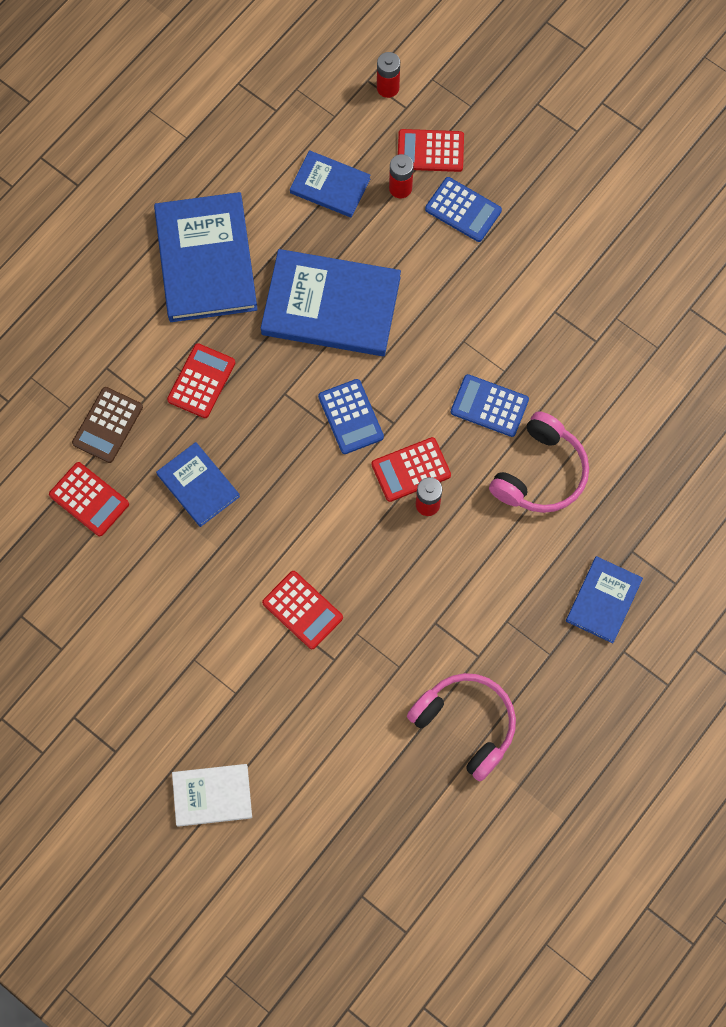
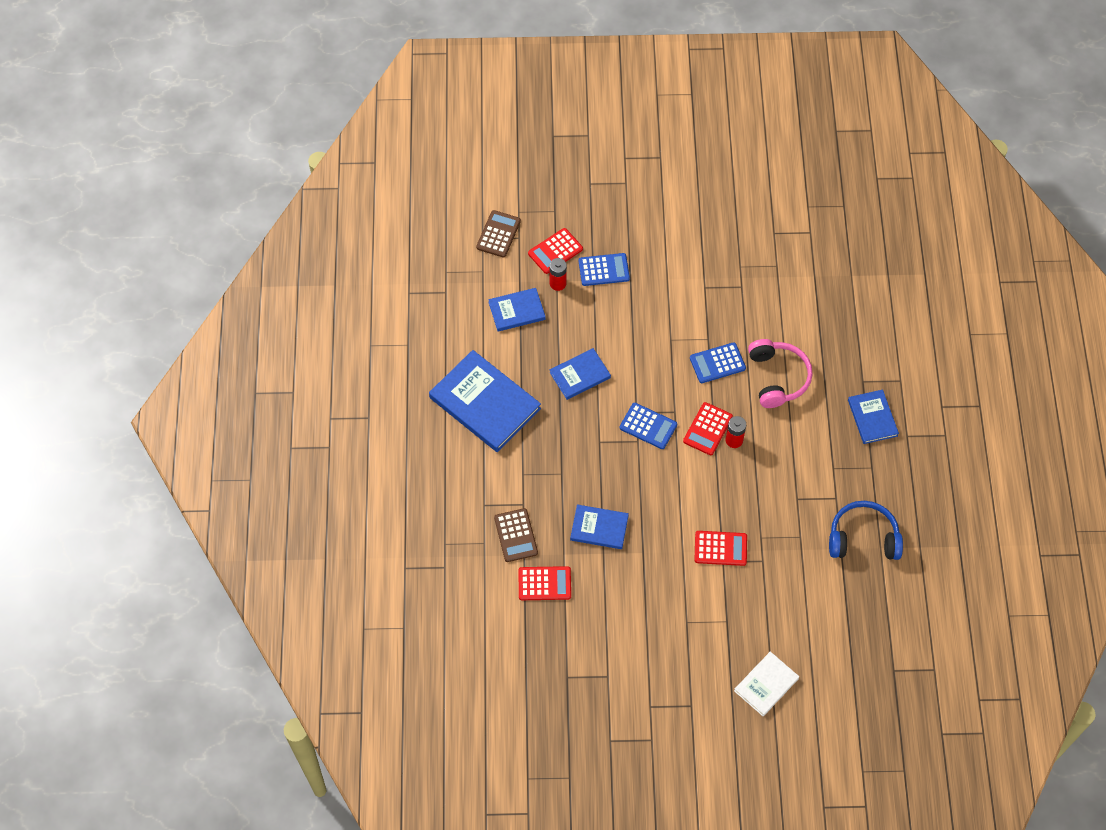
camera: 40 degrees left, 10 degrees down
red calculator [167,343,235,418] -> none
blue book [261,249,401,356] -> blue book [550,348,611,400], size x0.55
red battery [377,52,400,98] -> brown calculator [476,210,521,258]
pink headphones [407,673,516,781] -> blue headphones [829,501,903,560]

